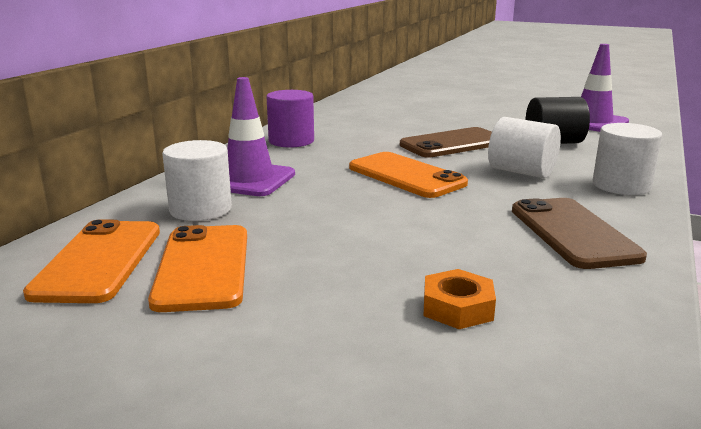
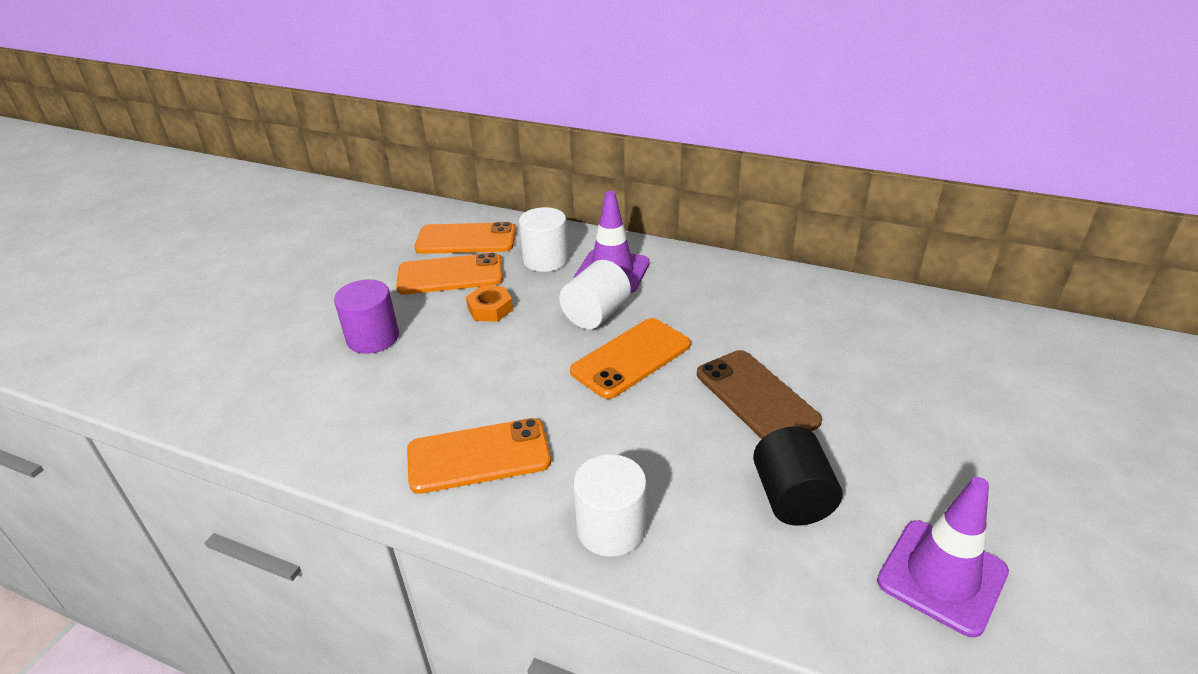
camera: 90 degrees right, 15 degrees up
purple cylinder [267,90,314,147] -> purple cylinder moved to [334,279,399,354]
orange nut [424,269,496,329] -> orange nut moved to [466,286,513,322]
white cylinder [488,117,561,178] -> white cylinder moved to [559,260,631,329]
brown phone [512,198,647,269] -> orange phone [407,418,551,494]

